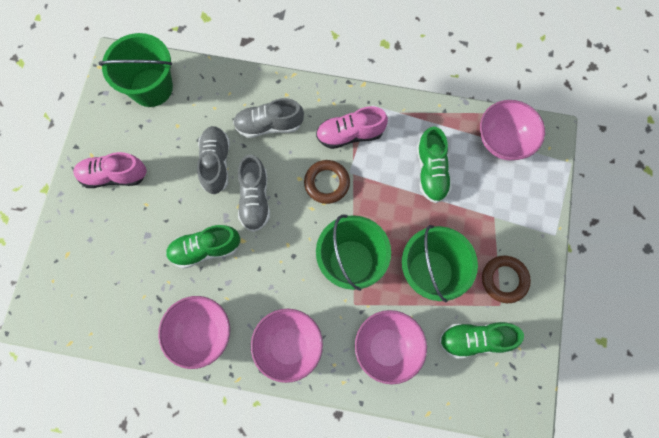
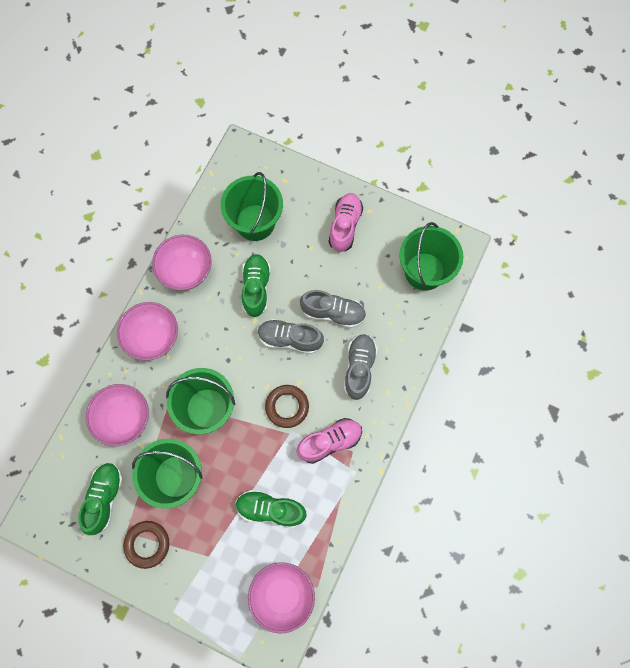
camera: 105 degrees right, 0 degrees up
pink shoe [316,106,388,149] -> pink shoe turned 60 degrees clockwise [297,418,362,464]
none -> green bucket [221,172,283,241]

